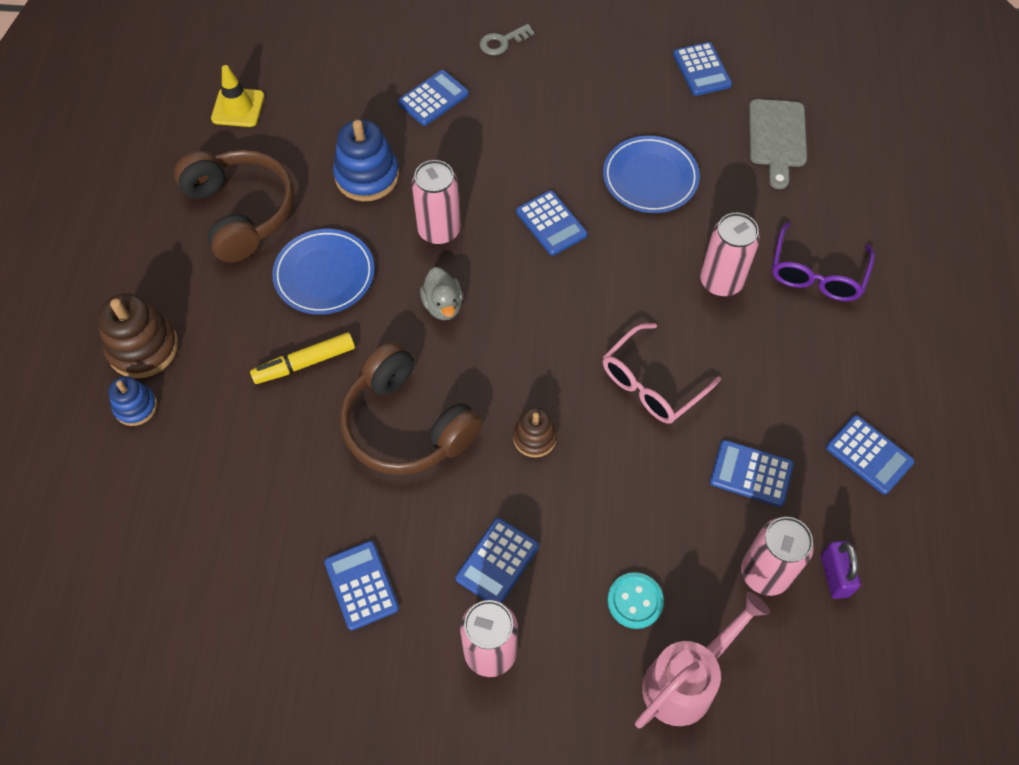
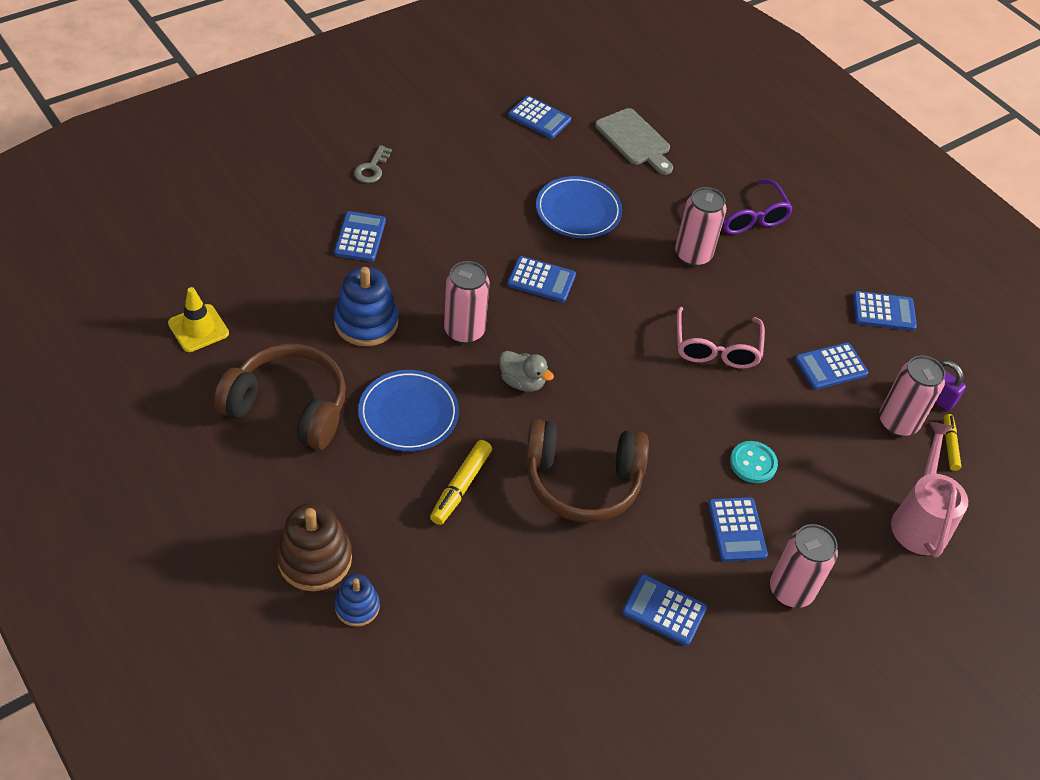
camera: 45 degrees left, 10 degrees down
brown stacking toy [513,407,557,457] -> none
turquoise button [607,572,664,629] -> turquoise button moved to [730,441,778,483]
none -> yellow marker [944,414,961,471]

